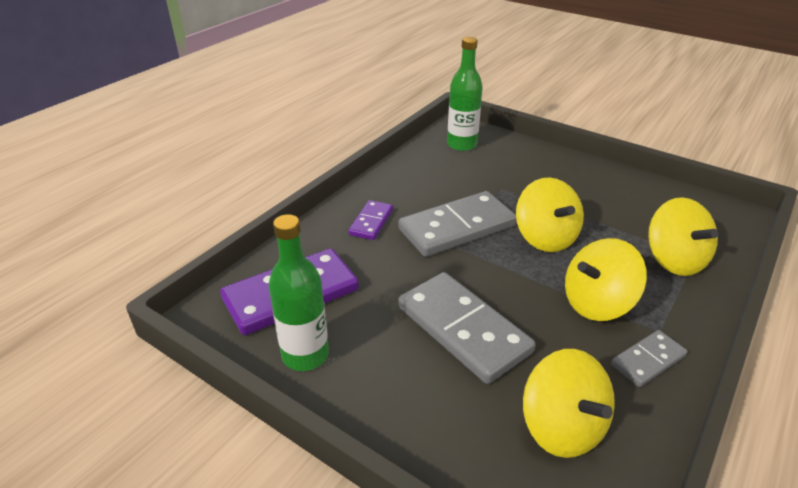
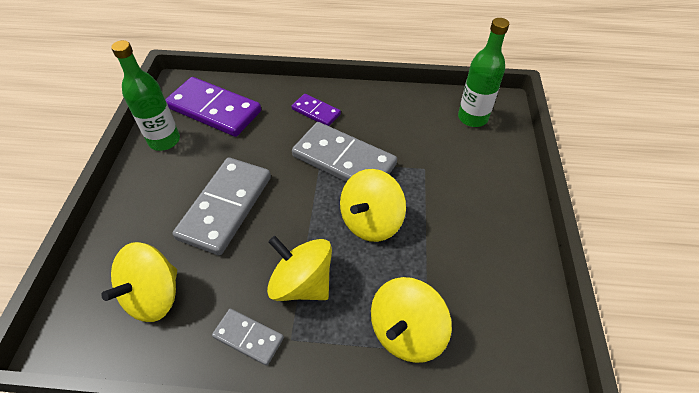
camera: 60 degrees right, 15 degrees up
purple domino [348,200,393,240] -> purple domino turned 45 degrees clockwise [291,94,341,126]

